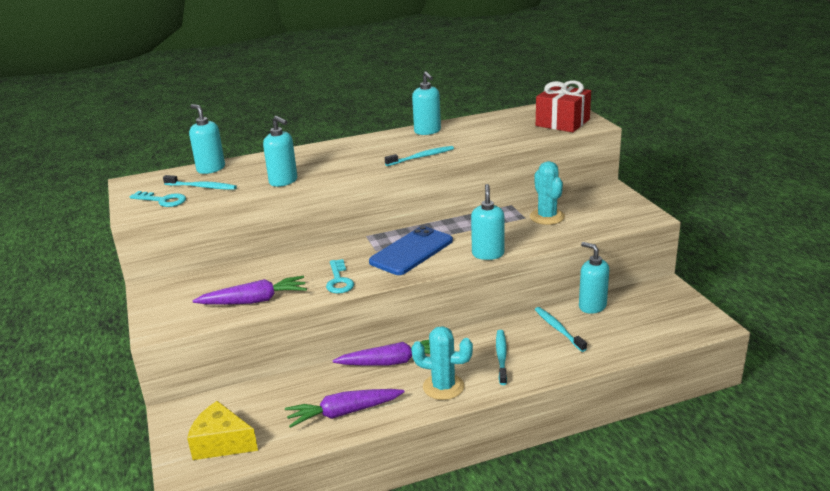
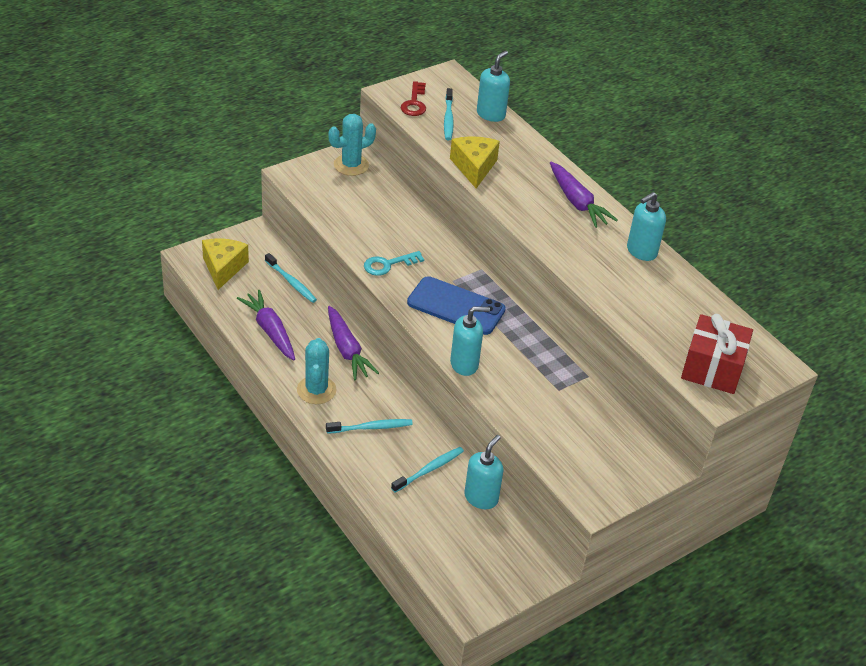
camera: 70 degrees right, 15 degrees up
turquoise key [130,191,186,207] -> red key [401,81,426,116]
purple carrot [192,276,307,305] -> purple carrot moved to [550,162,618,228]
turquoise soap dispenser [263,116,297,187] -> yellow cheese [450,136,500,188]
turquoise toothbrush [385,146,454,166] -> turquoise toothbrush moved to [265,253,317,303]
turquoise cactus [530,161,565,225] -> turquoise cactus moved to [328,114,376,176]

